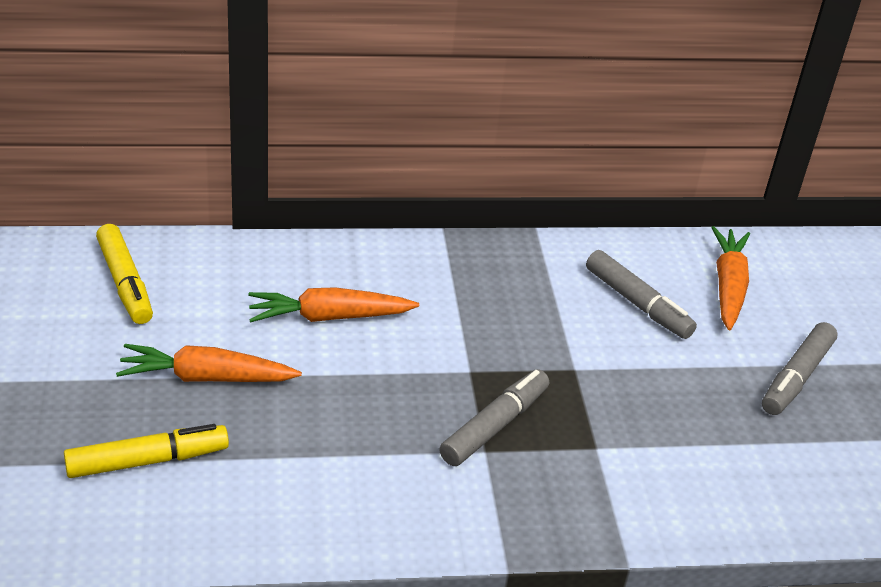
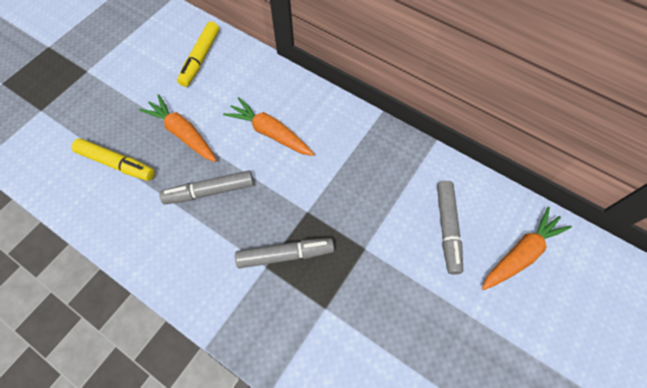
camera: 45 degrees right, 25 degrees up
grey marker [762,322,838,415] -> grey marker moved to [159,170,254,204]

